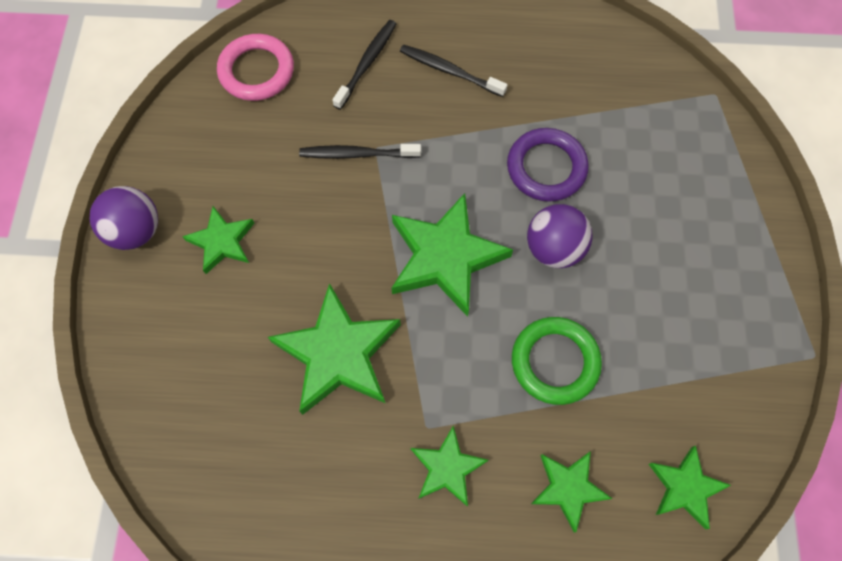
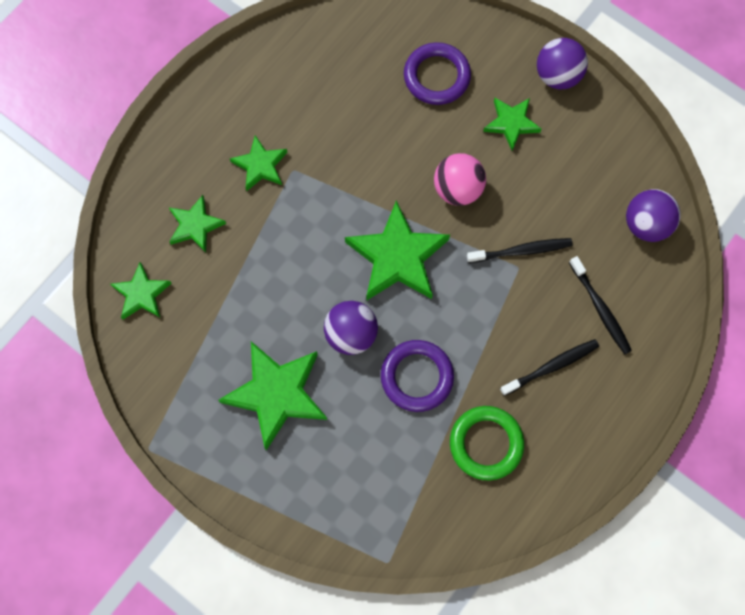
camera: 125 degrees right, 5 degrees up
pink ring [217,34,294,101] -> purple ball [626,189,680,242]
green star [268,283,401,415] -> green star moved to [218,342,327,450]
black toothbrush [299,144,421,159] -> black toothbrush turned 45 degrees clockwise [467,238,573,263]
green ring [512,317,602,405] -> green ring moved to [450,406,524,481]
none -> purple ring [404,42,471,105]
none -> pink ball [434,153,486,206]

